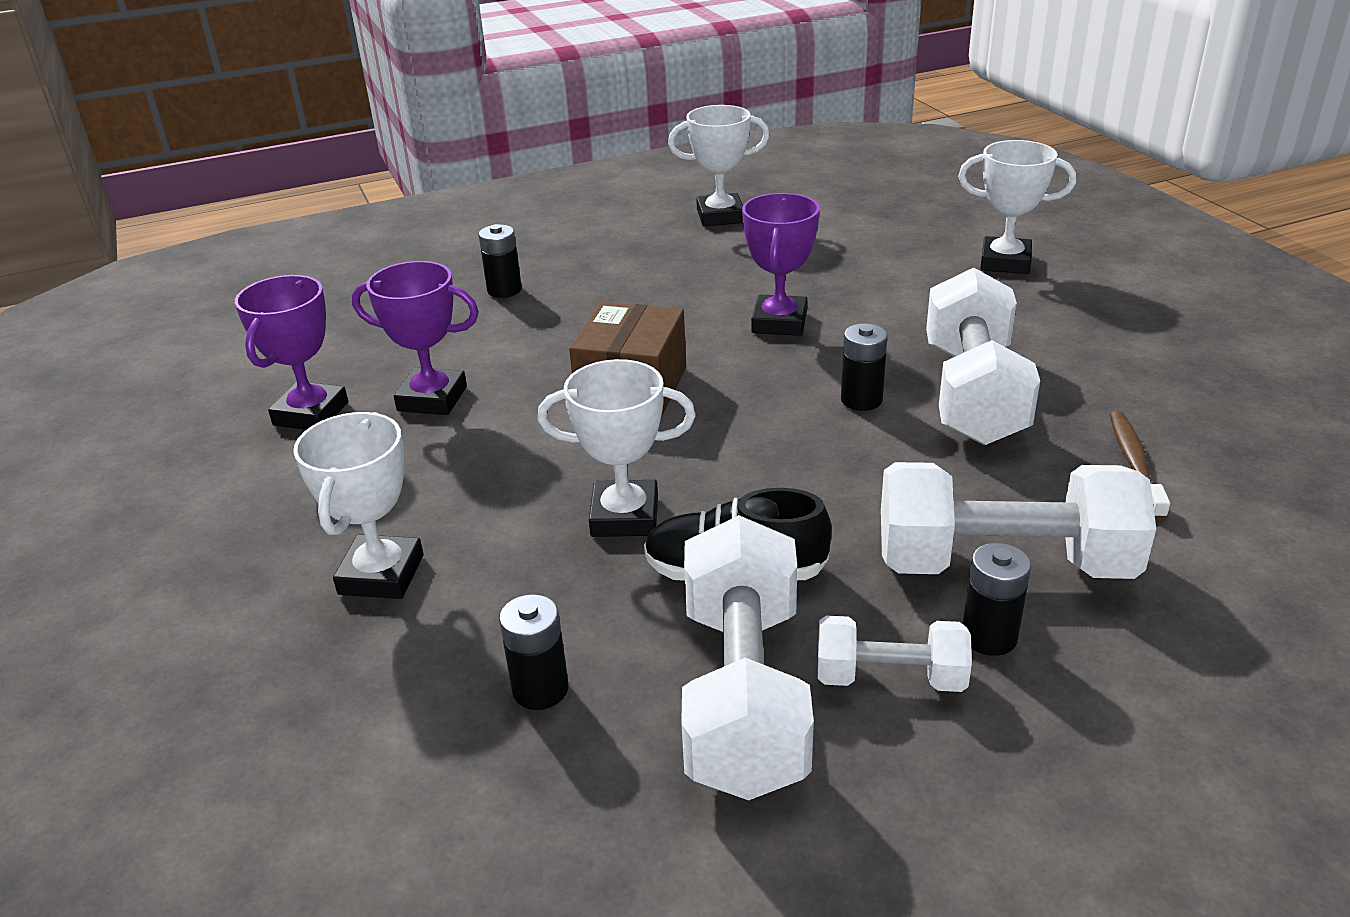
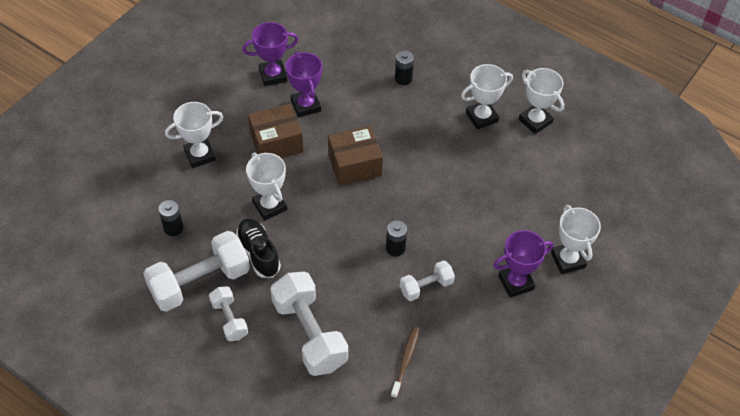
camera: 55 degrees right, 20 degrees up
purple trophy [742,193,820,336] -> purple trophy moved to [493,230,553,298]
white dumbbell [926,268,1040,445] -> white dumbbell [400,261,455,301], size x0.54
black battery [963,543,1031,656] -> none
brown toothbrush [1110,411,1170,520] -> brown toothbrush turned 45 degrees counterclockwise [391,327,420,398]
none -> brown box [248,104,304,158]
none -> white trophy [461,64,513,130]

